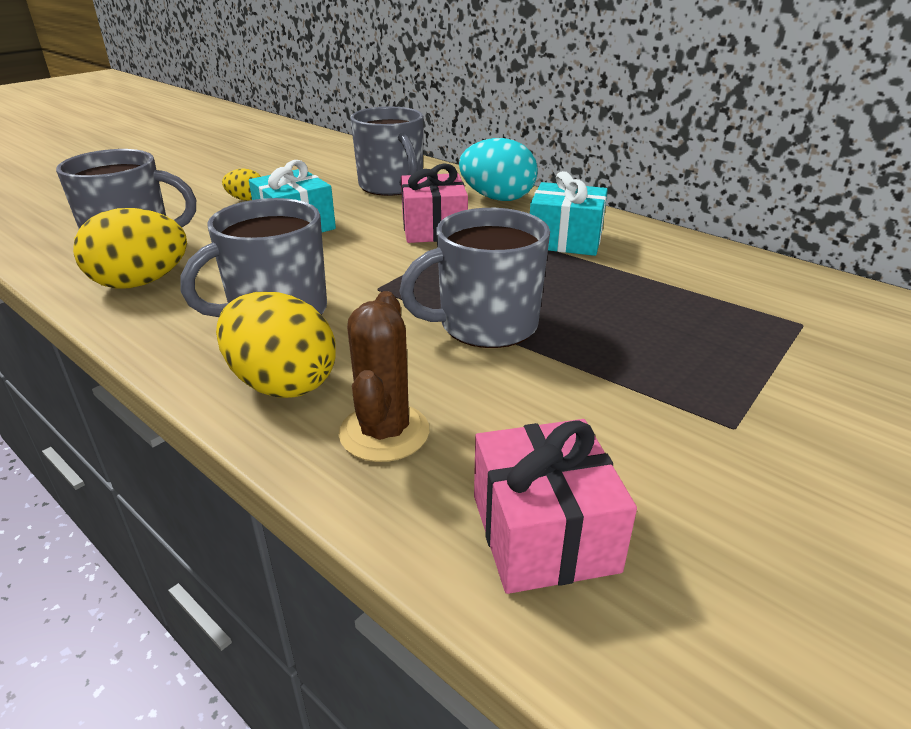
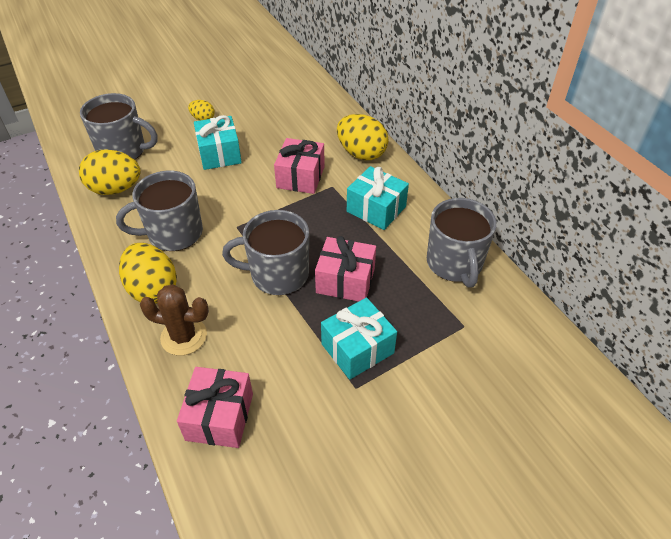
camera: 20 degrees right, 15 degrees up
brown cactus [339,291,429,462] -> brown cactus turned 75 degrees clockwise [140,284,209,356]
grey mug [350,107,424,196] -> grey mug moved to [427,198,497,288]
turquoise egg [459,138,538,201] -> yellow egg [337,114,388,160]
none -> pink gift [315,236,376,302]
none -> turquoise gift [321,297,397,380]

